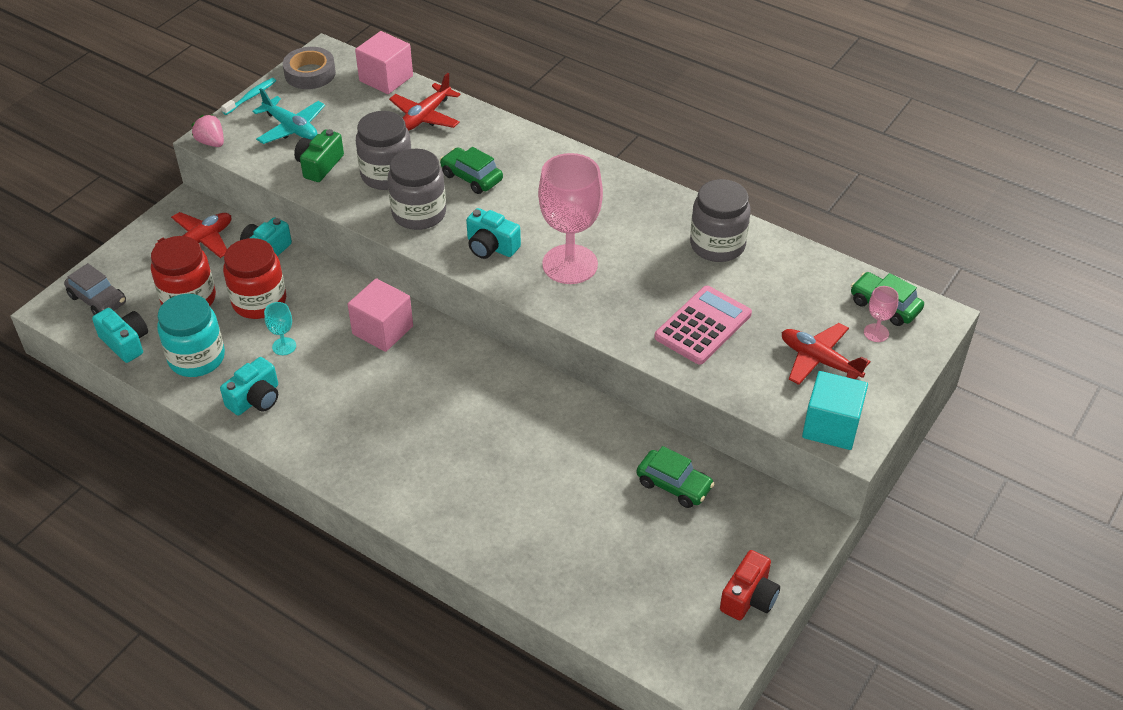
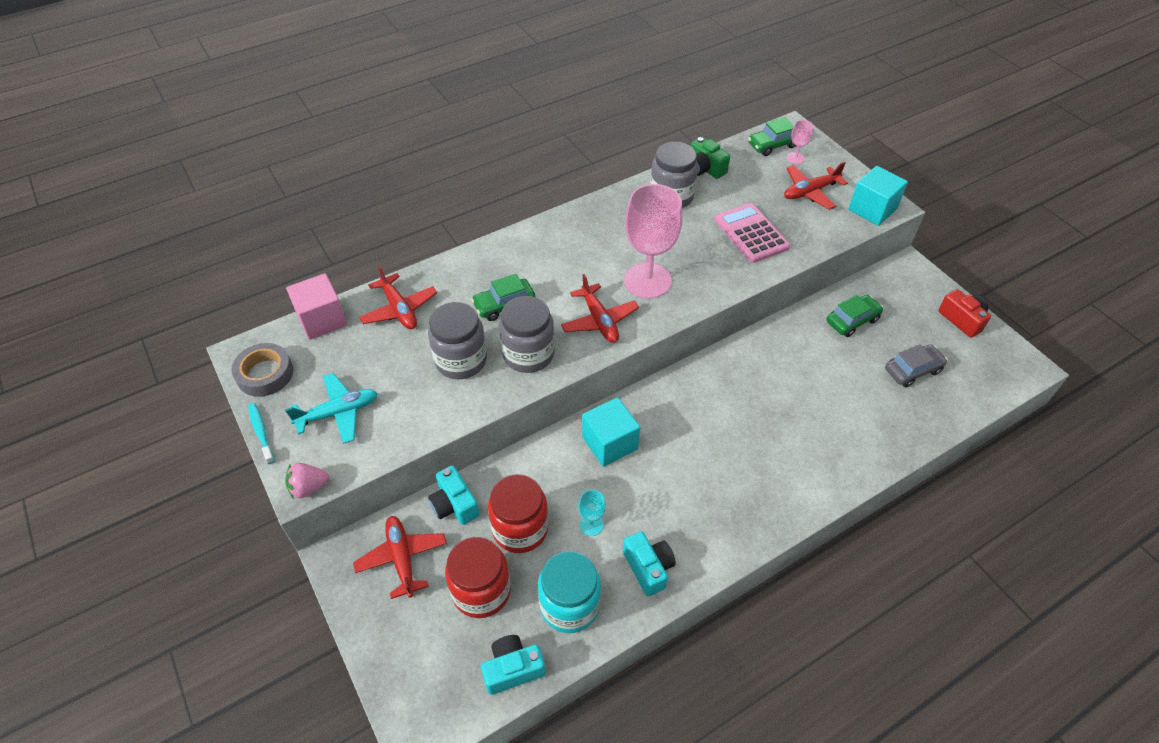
camera: 65 degrees left, 5 degrees up
grey car [64,263,126,315] -> grey car moved to [885,344,947,387]
green camera [294,129,344,182] -> green camera moved to [691,137,730,179]
pink cube [347,278,413,352] -> turquoise cube [582,397,640,467]
turquoise camera [466,208,521,259] -> red plane [561,274,639,343]

